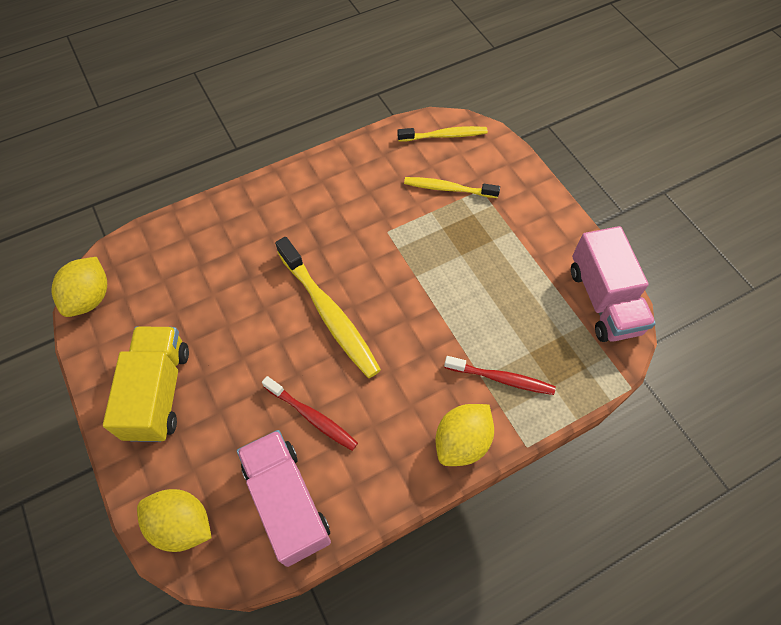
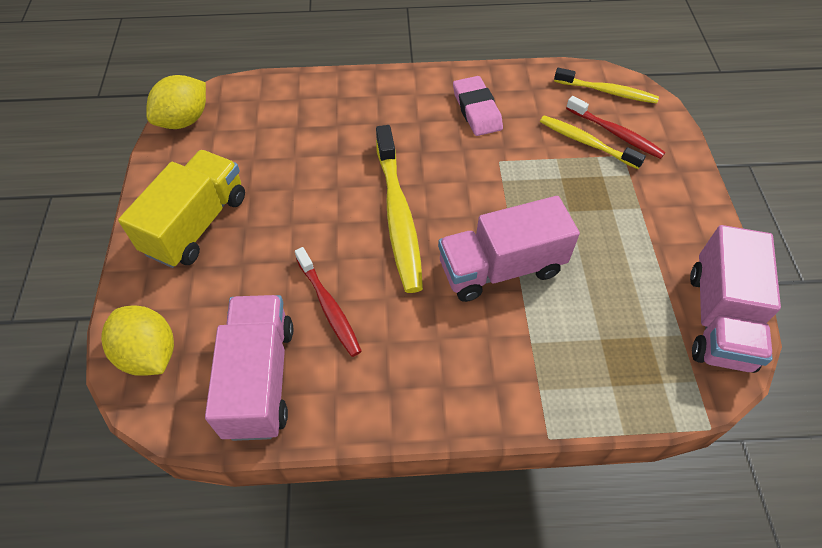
camera: 25 degrees right, 5 degrees down
yellow lemon [435,404,494,466] -> none
red toothbrush [444,356,556,395] -> red toothbrush moved to [566,96,666,159]
none -> pink truck [438,196,580,302]
none -> pink eraser [453,76,503,136]

